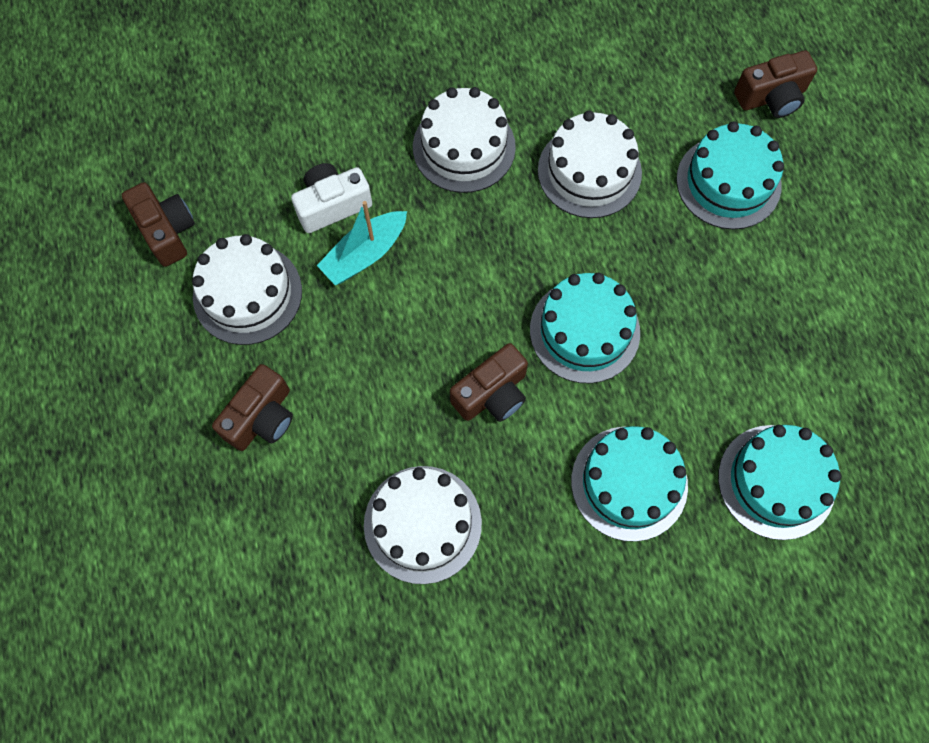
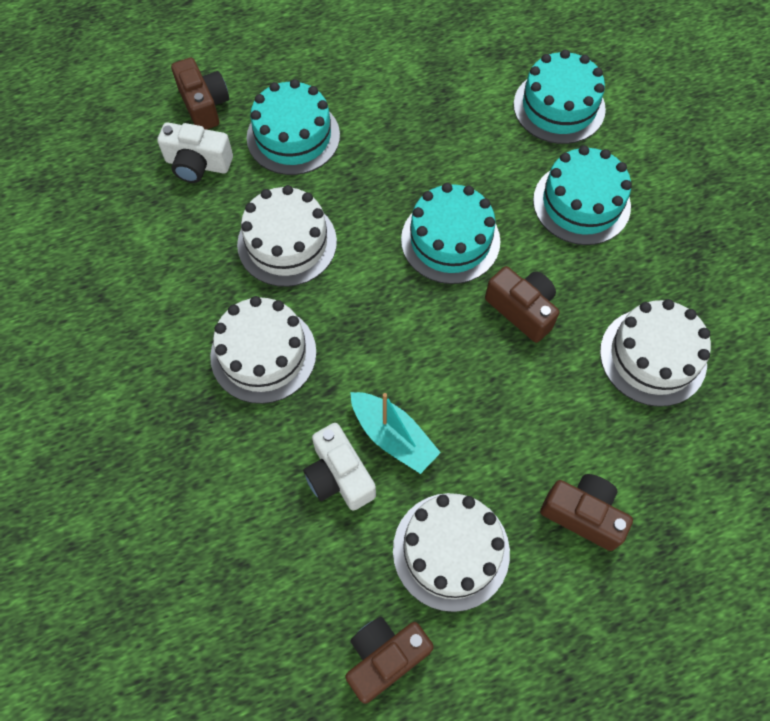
camera: 95 degrees left, 5 degrees down
none -> white camera [157,122,233,183]

